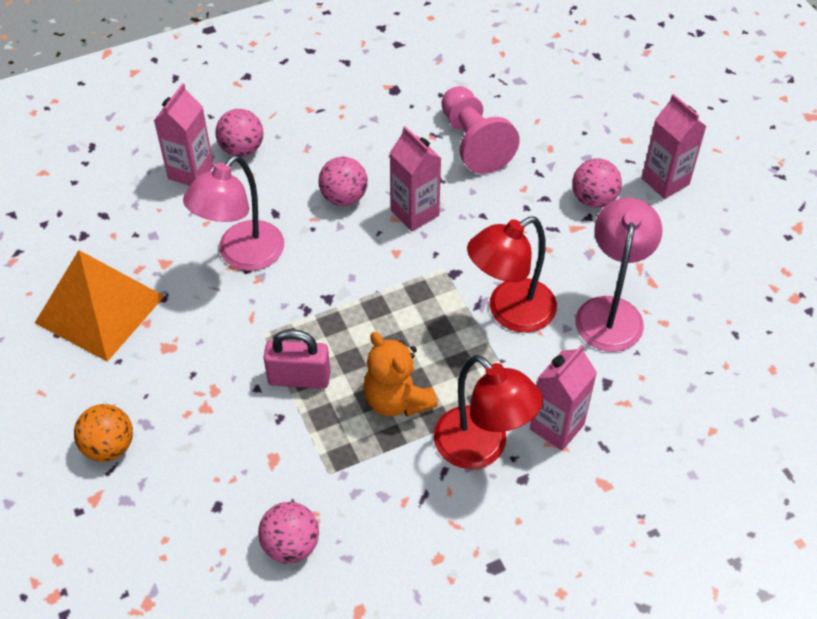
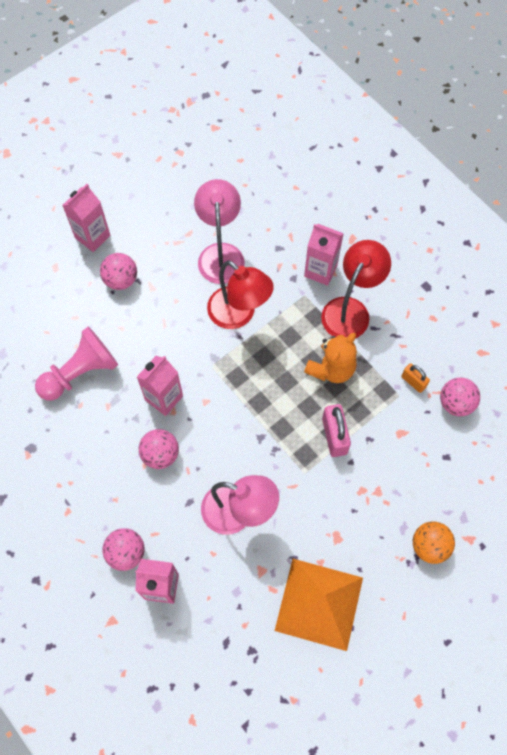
camera: 105 degrees left, 15 degrees up
pink lamp [575,198,662,352] -> pink lamp turned 90 degrees clockwise [194,179,245,284]
none -> orange padlock [401,363,430,393]

